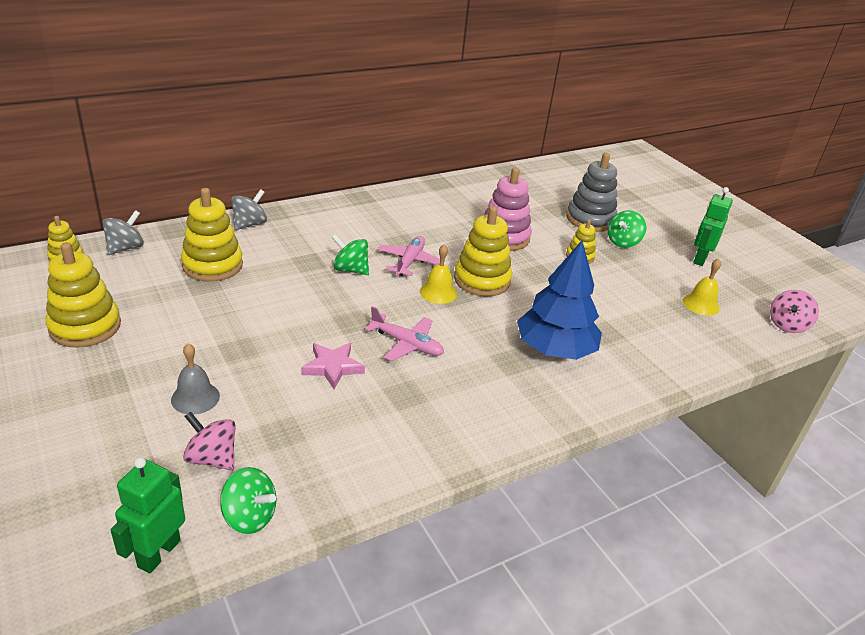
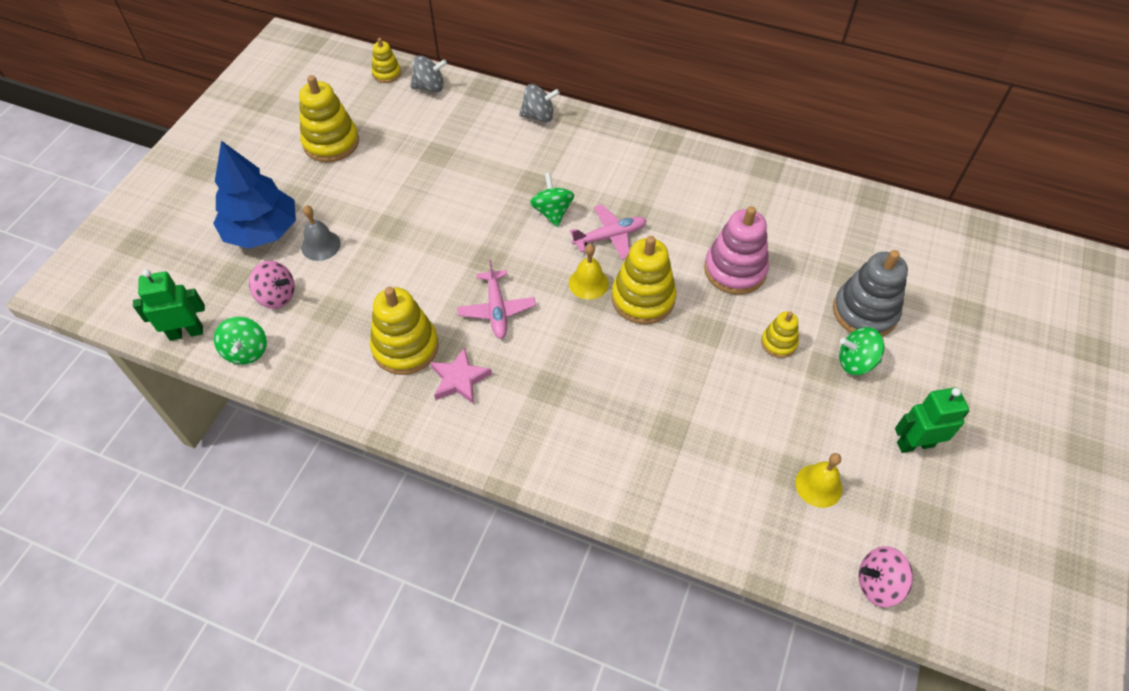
camera: 55 degrees right, 20 degrees up
yellow stacking toy [181,188,243,282] -> yellow stacking toy moved to [370,287,439,375]
pink spinning top [183,411,236,470] -> pink spinning top turned 120 degrees clockwise [249,261,295,309]
pink star [301,343,365,389] -> pink star moved to [430,347,492,404]
blue tree [517,241,602,360] -> blue tree moved to [213,141,296,249]

